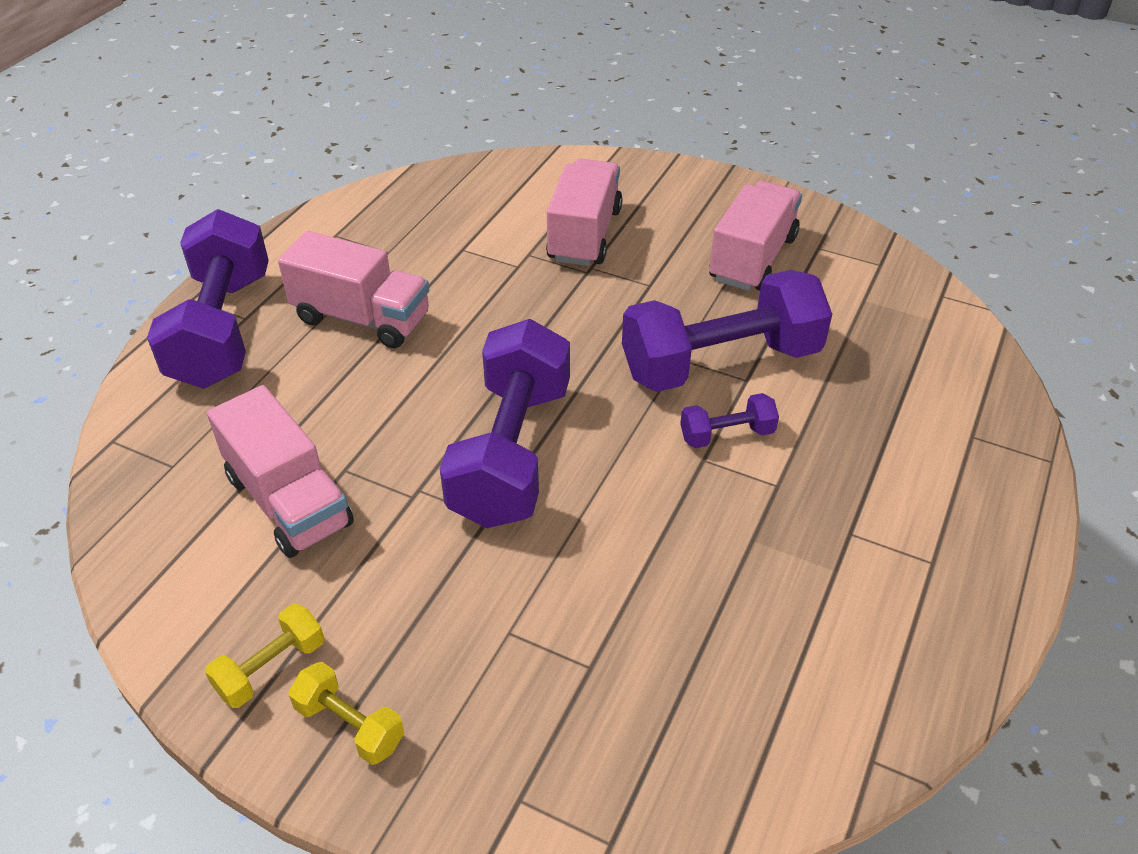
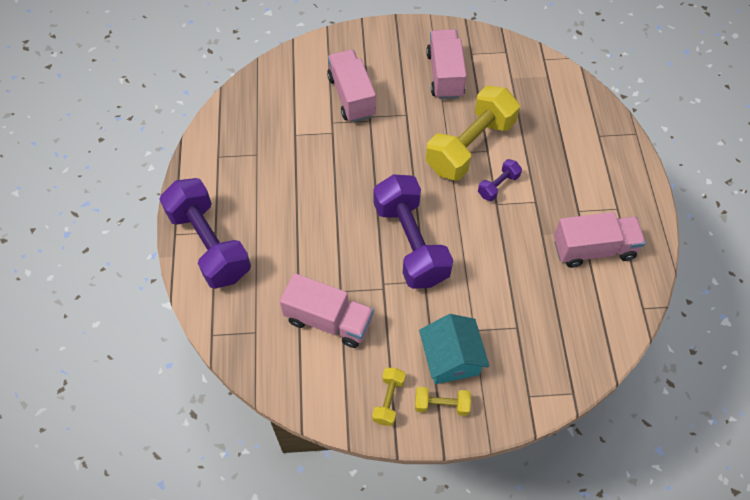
camera: 30 degrees left, 15 degrees up
pink truck [278,231,429,349] -> pink truck moved to [554,212,646,268]
purple dumbbell [622,270,832,392] -> yellow dumbbell [426,86,520,180]
none -> turquoise house [419,314,490,384]

